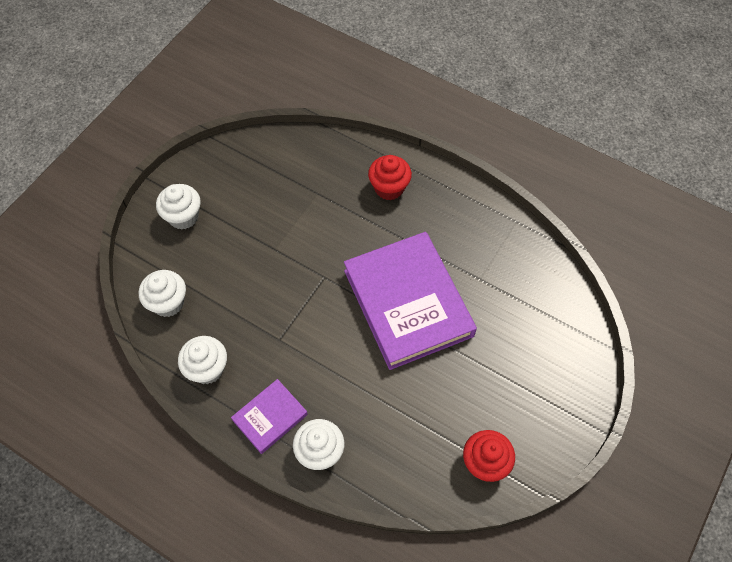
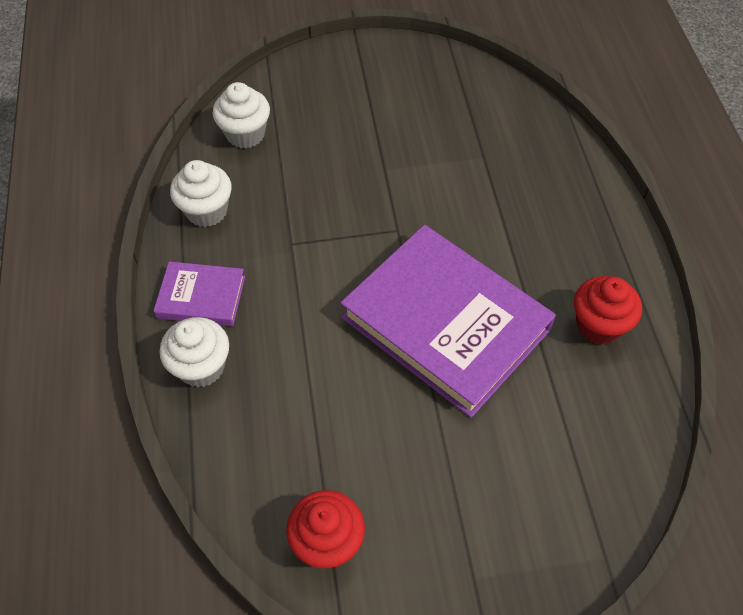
camera: 50 degrees right, 5 degrees down
white cupcake [156,184,201,230] -> none
purple book [344,232,477,370] -> purple book turned 75 degrees counterclockwise [340,225,556,418]
red cupcake [368,155,412,200] -> red cupcake moved to [574,276,642,345]

